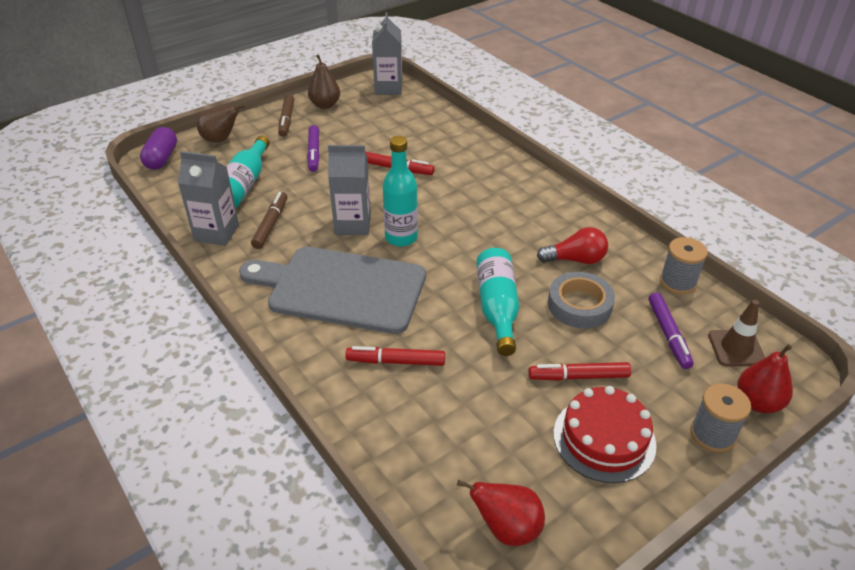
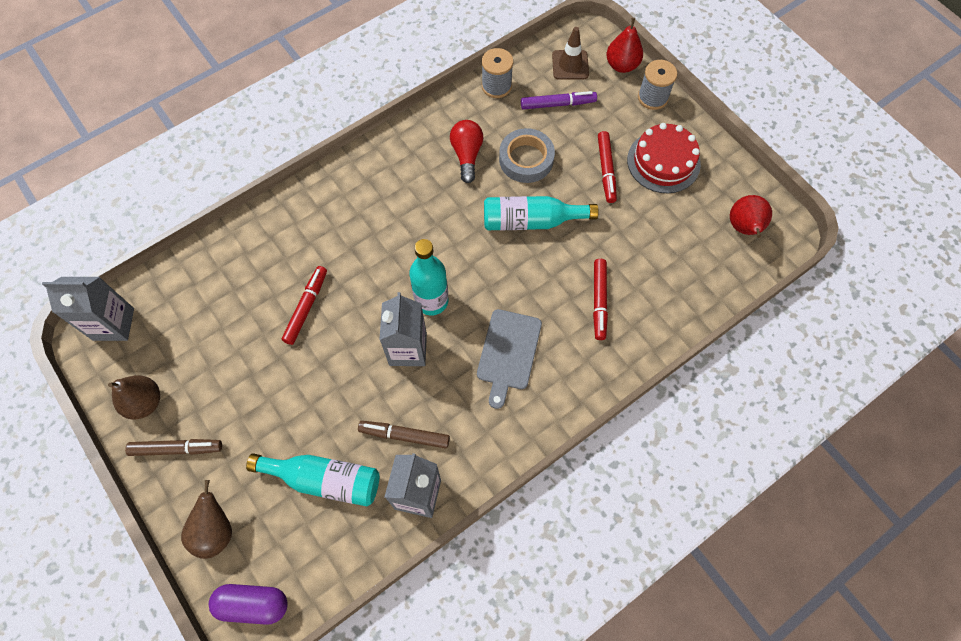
camera: 90 degrees left, 25 degrees up
grey cutting board [239,247,426,334] -> grey cutting board [477,309,542,409], size x0.56
purple marker [307,125,320,172] -> none

